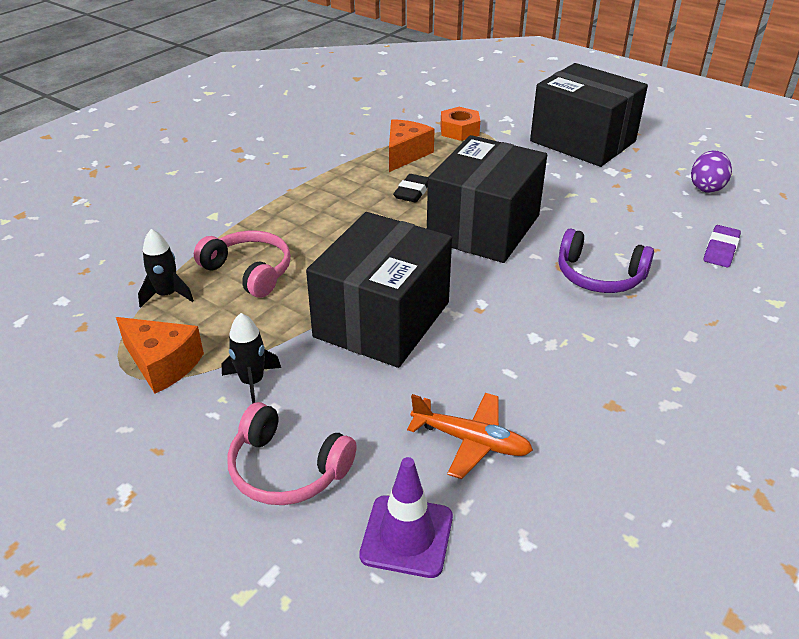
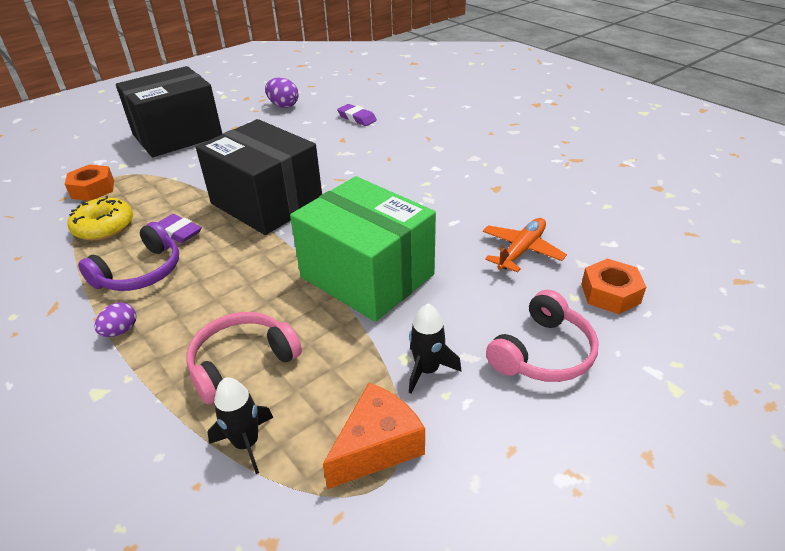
camera: 75 degrees left, 0 degrees up
black box [306,212,452,368] -> green box [290,176,436,322]
purple traffic cone [359,457,453,578] -> orange nut [581,258,646,314]
orange cheese [389,119,435,172] -> yellow donut [68,196,133,241]
black eraser [393,174,428,202] -> purple eraser [158,214,202,243]
purple headphones [558,229,654,293] -> purple headphones moved to [78,222,179,291]
none -> purple egg [94,302,136,337]

